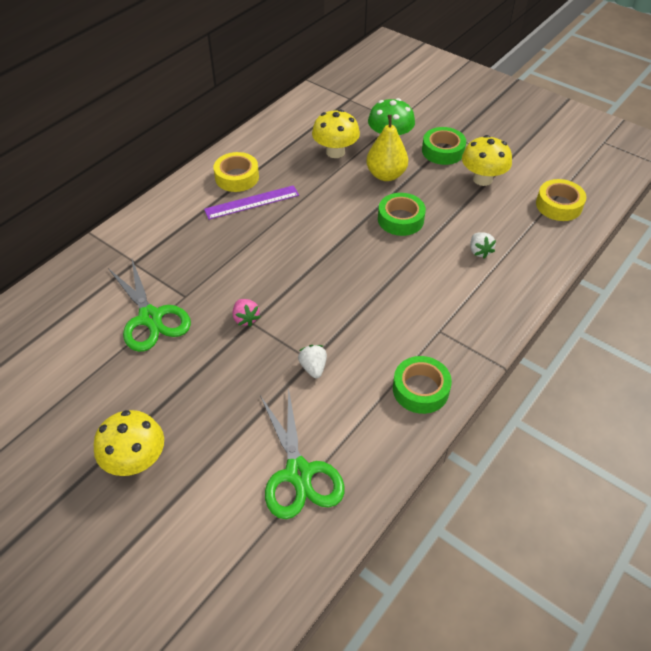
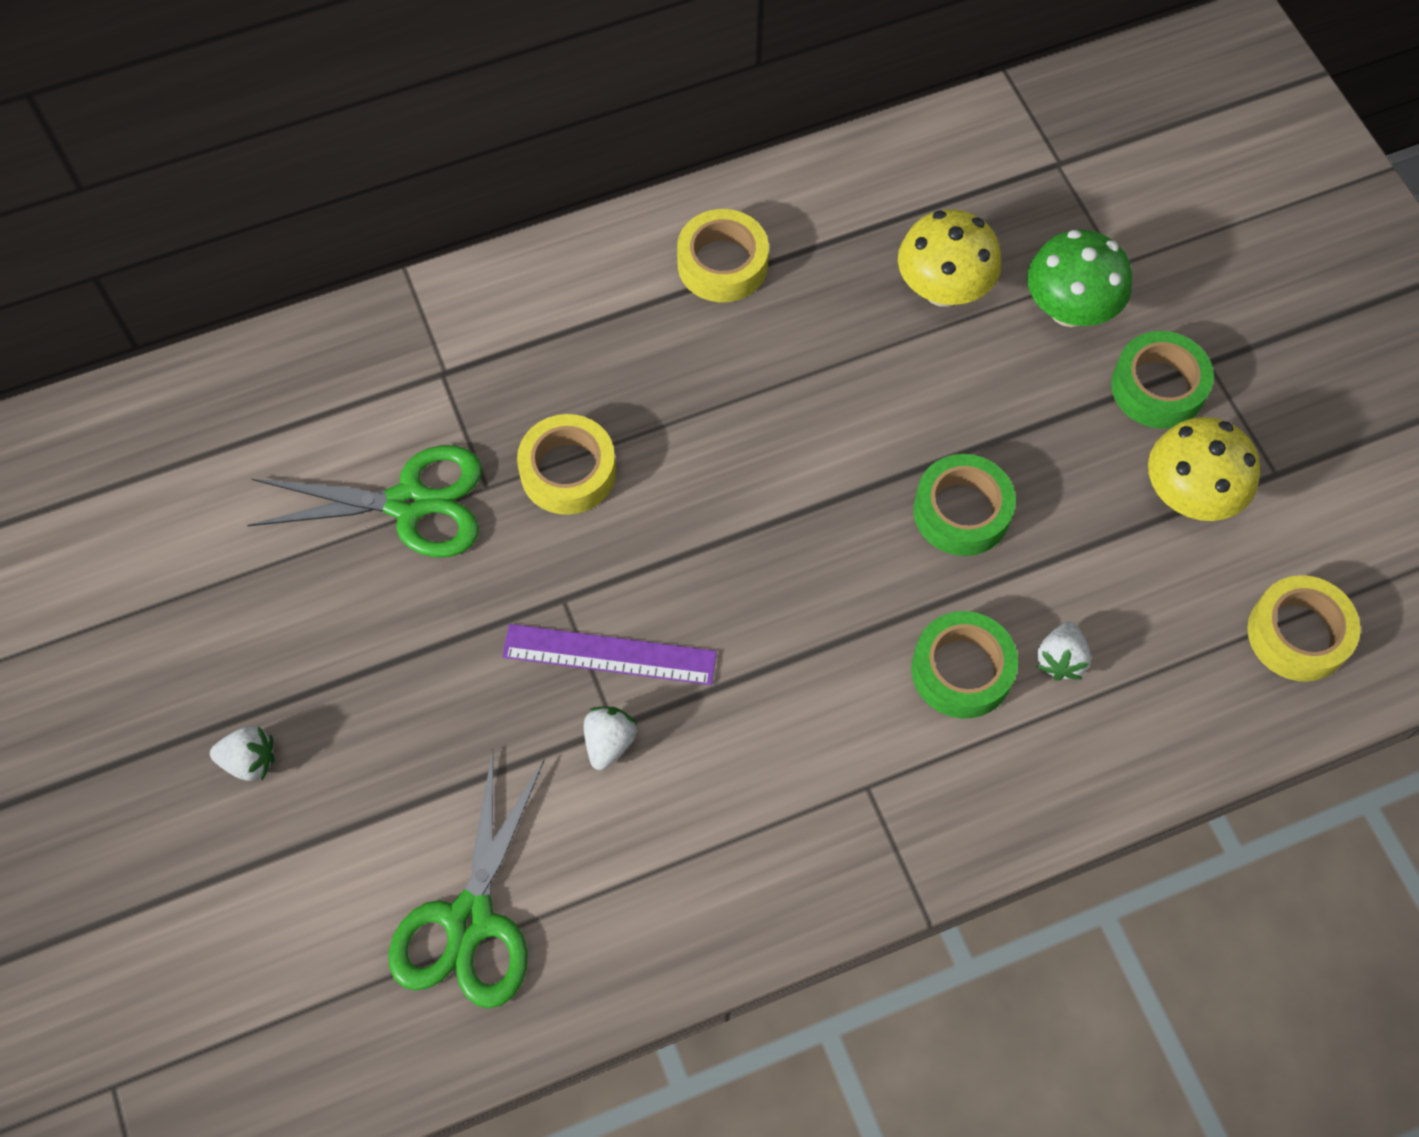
camera: 30 degrees right, 15 degrees up
yellow mushroom [94,410,164,476] -> white strawberry [210,726,275,781]
green scissors [108,260,191,352] -> green scissors turned 90 degrees counterclockwise [247,445,482,558]
purple ruler [204,185,299,220] -> purple ruler moved to [502,624,717,685]
pink strawberry [233,299,260,327] -> none
yellow pear [366,115,408,181] -> none
green tape [393,356,452,414] -> green tape moved to [911,611,1018,719]
none -> yellow tape [517,414,616,515]

